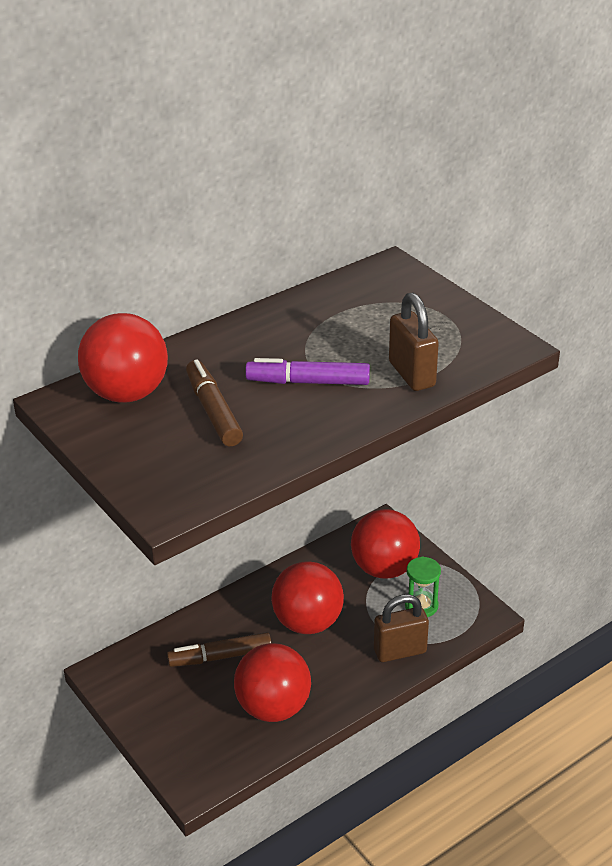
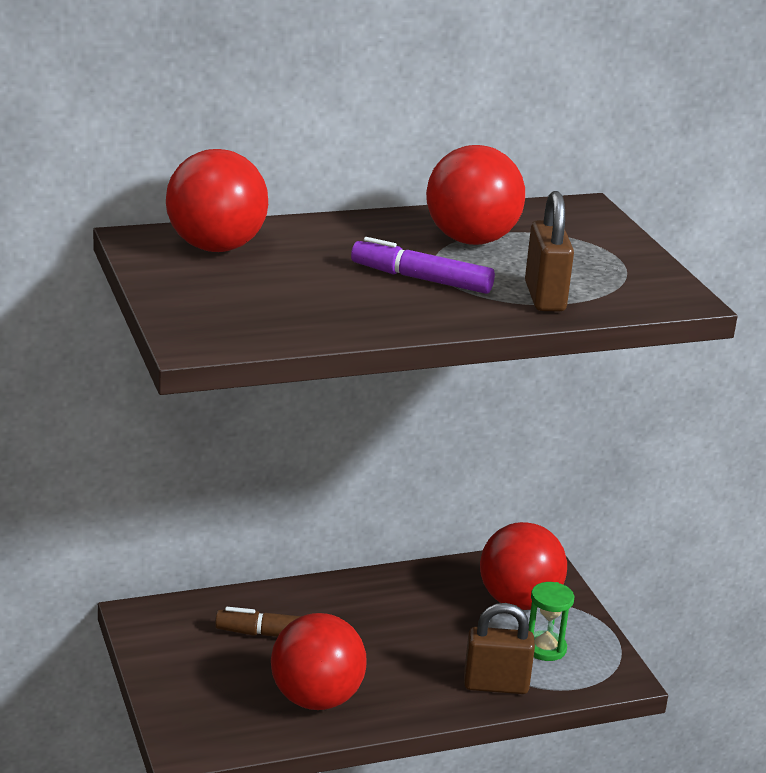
camera: 15 degrees right, 10 degrees down
brown marker [186,359,243,446] -> none
red ball [271,561,344,634] -> red ball moved to [426,145,525,245]

